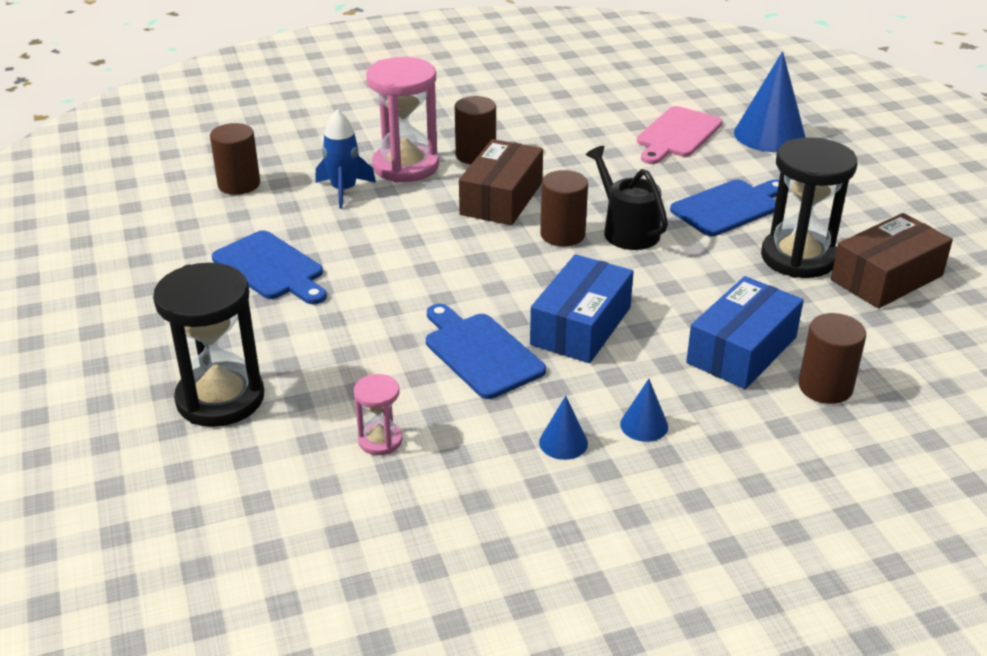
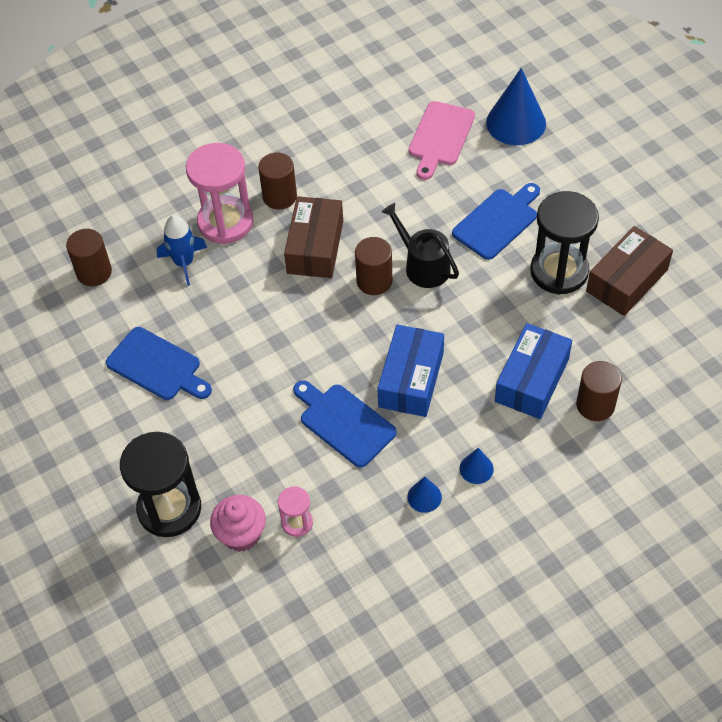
camera: 10 degrees left, 20 degrees up
none -> pink cupcake [210,495,266,552]

